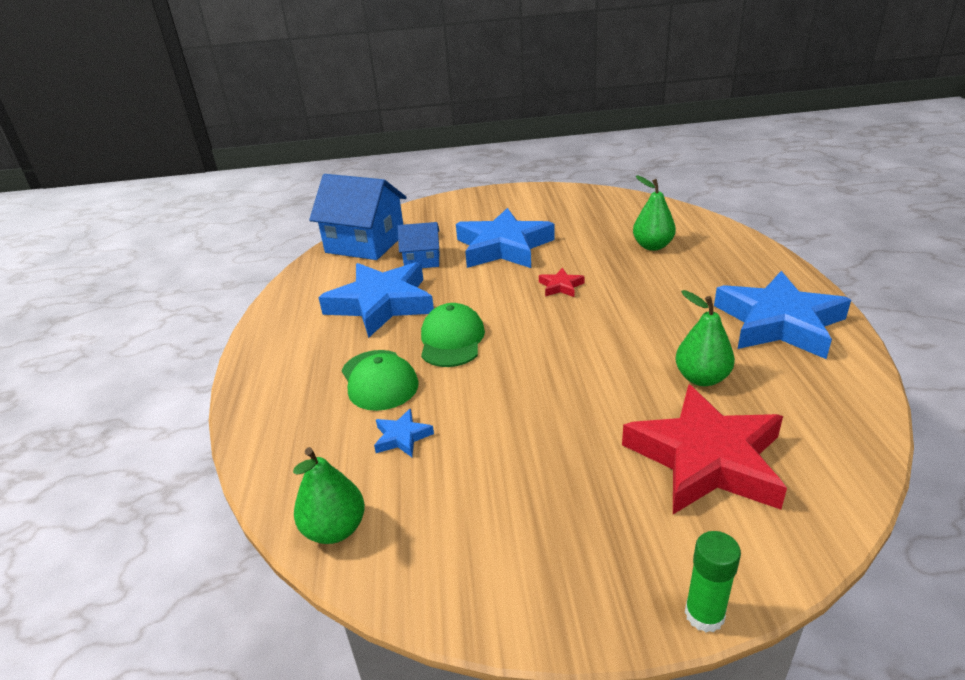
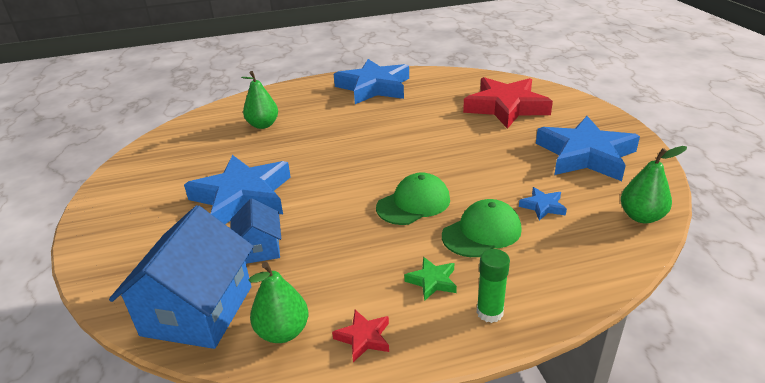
camera: 100 degrees left, 0 degrees up
blue star [318,262,434,338] -> blue star moved to [536,116,640,181]
green cap [421,303,485,367] -> green cap turned 150 degrees clockwise [376,172,450,225]
red star [539,268,585,297] -> red star moved to [332,310,389,362]
green pear [675,290,735,386] -> green pear moved to [249,262,308,343]
green glue stick [685,531,741,632] -> green glue stick moved to [477,249,510,323]
none -> green star [404,257,457,301]

